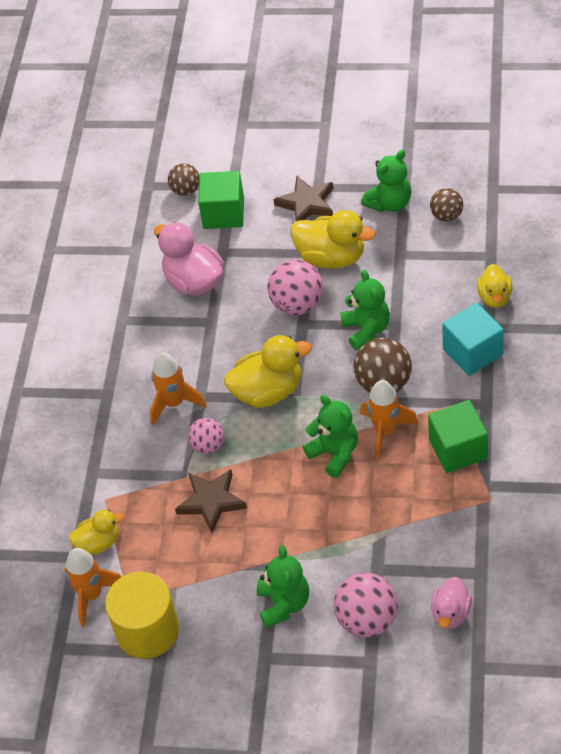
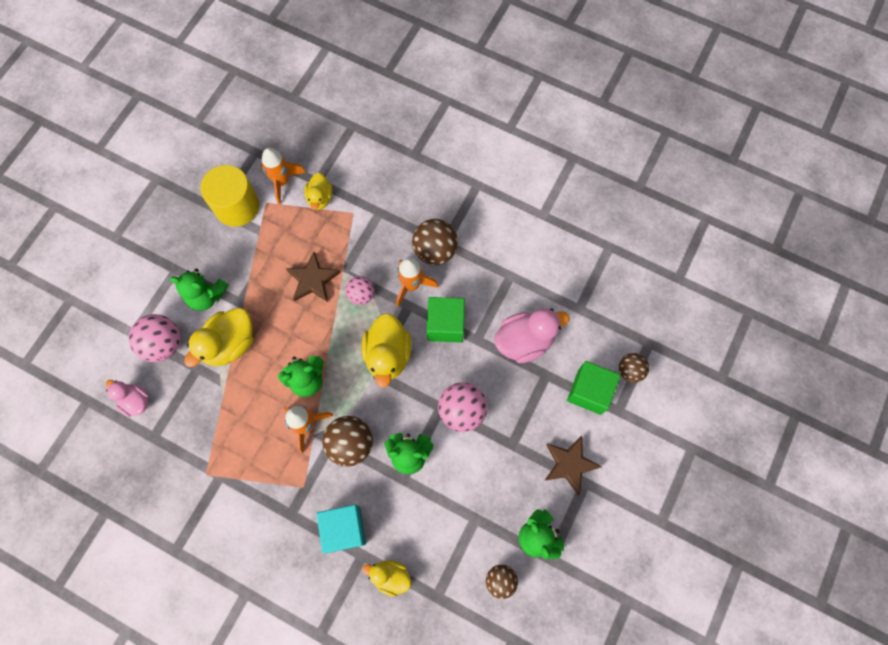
camera: 105 degrees right, 20 degrees up
yellow duck [290,210,376,269] -> yellow duck moved to [184,308,253,367]
green cube [428,400,488,473] -> green cube moved to [427,297,465,343]
none -> brown ball [412,219,458,265]

